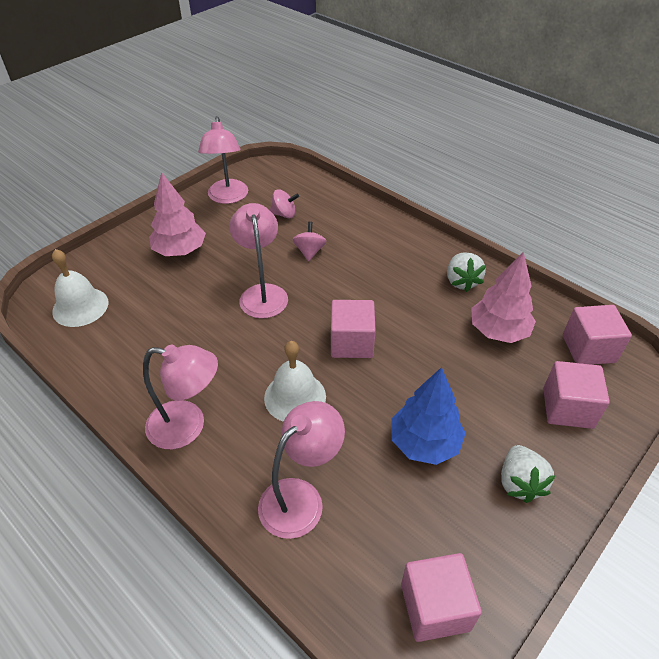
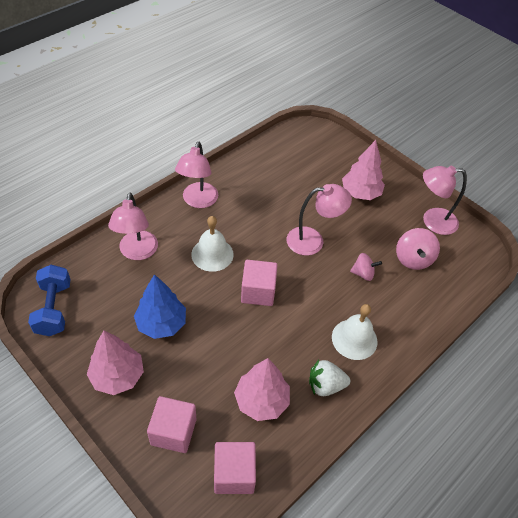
camera: 90 degrees right, 5 degrees up
white bell [52,249,109,327] -> white bell moved to [332,304,378,360]
pink lamp [258,401,345,539] -> pink lamp turned 45 degrees clockwise [108,193,158,260]
pink spinning top [270,189,299,218] -> pink spinning top [396,228,440,270], size x1.50
pink cube [401,553,482,642] -> blue dumbbell [28,265,71,336]
white strawberry [501,445,556,503] -> pink tree [87,331,144,395]

